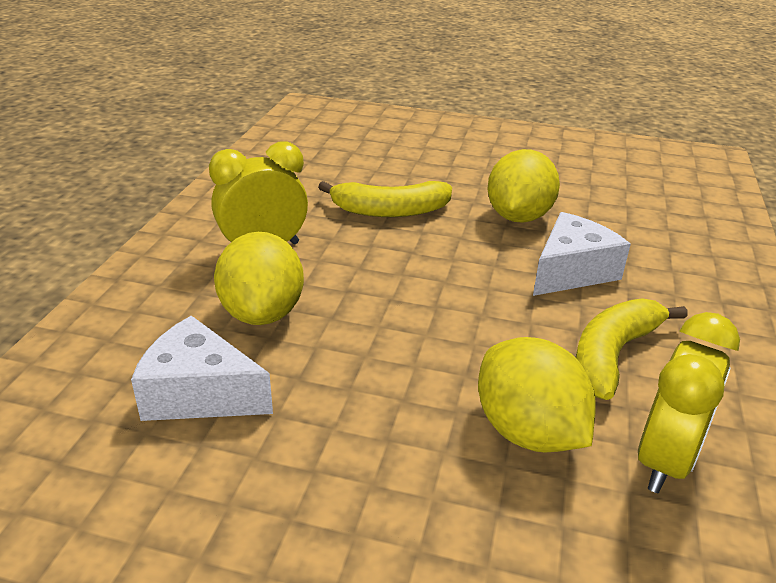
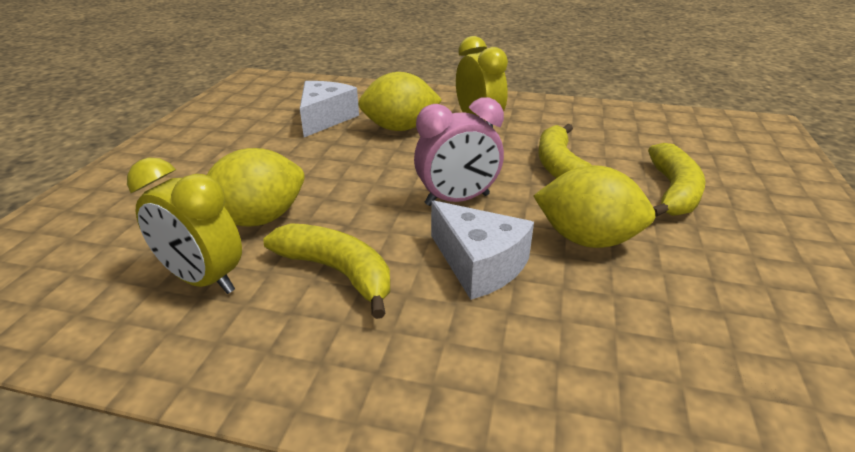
camera: 90 degrees right, 0 degrees up
none -> pink clock [414,97,504,206]
none -> yellow banana [648,143,706,217]

